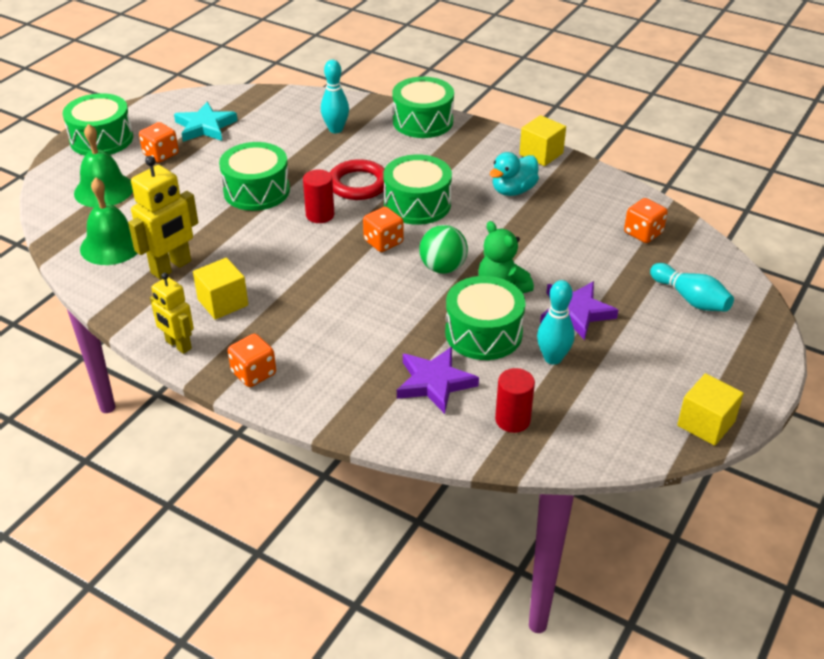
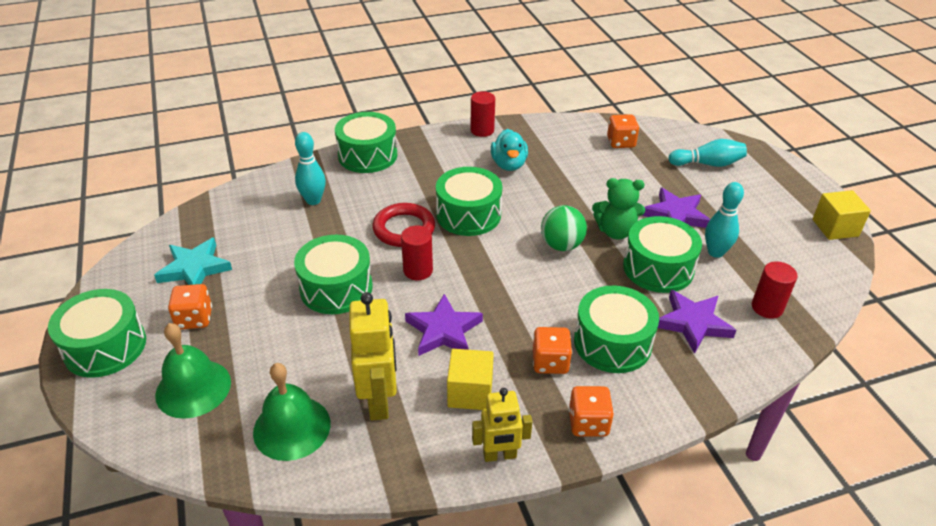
camera: 50 degrees left, 0 degrees up
orange dice [363,207,404,252] -> orange dice moved to [533,327,572,374]
yellow cube [519,115,566,166] -> red cylinder [471,91,495,137]
none -> purple star [405,294,483,356]
none -> green drum [574,286,659,373]

